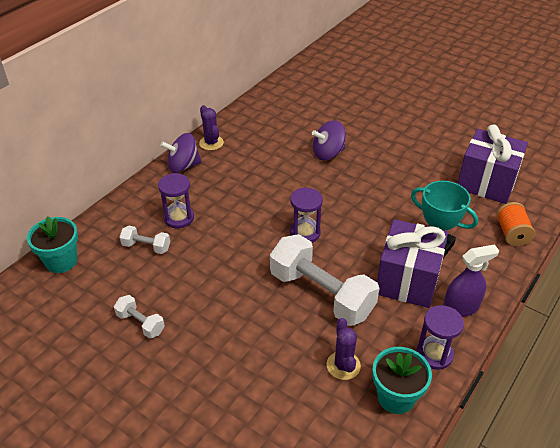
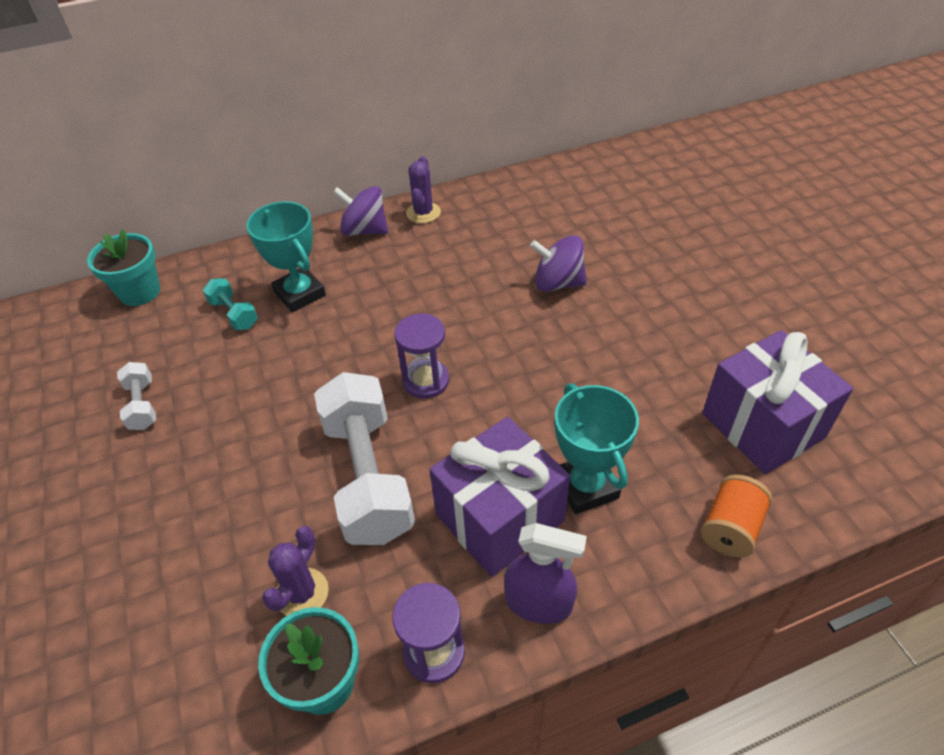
camera: 35 degrees right, 5 degrees up
white dumbbell [120,225,170,254] -> turquoise dumbbell [203,278,258,330]
purple hourglass [158,173,194,228] -> turquoise trophy [246,201,326,312]

